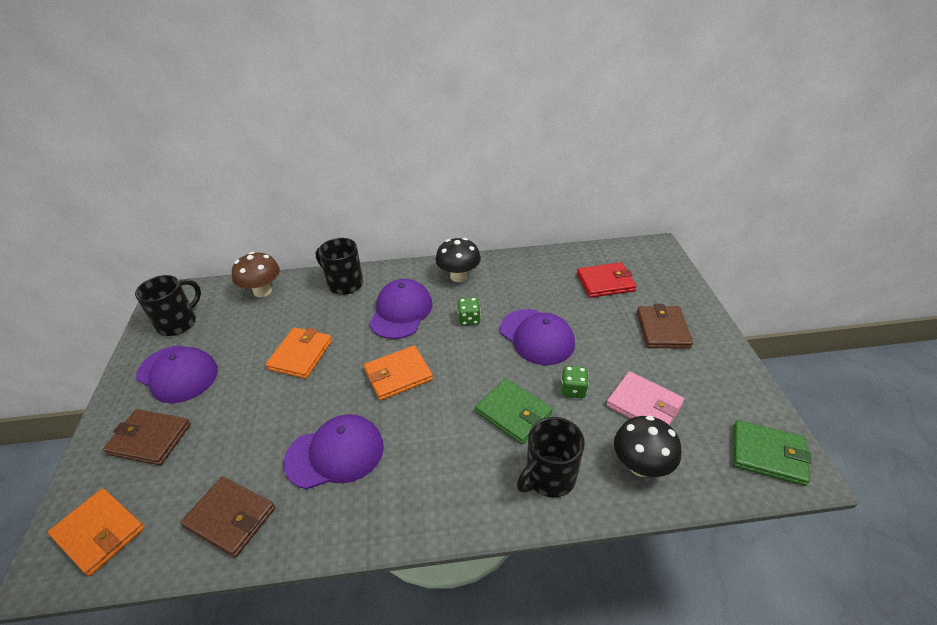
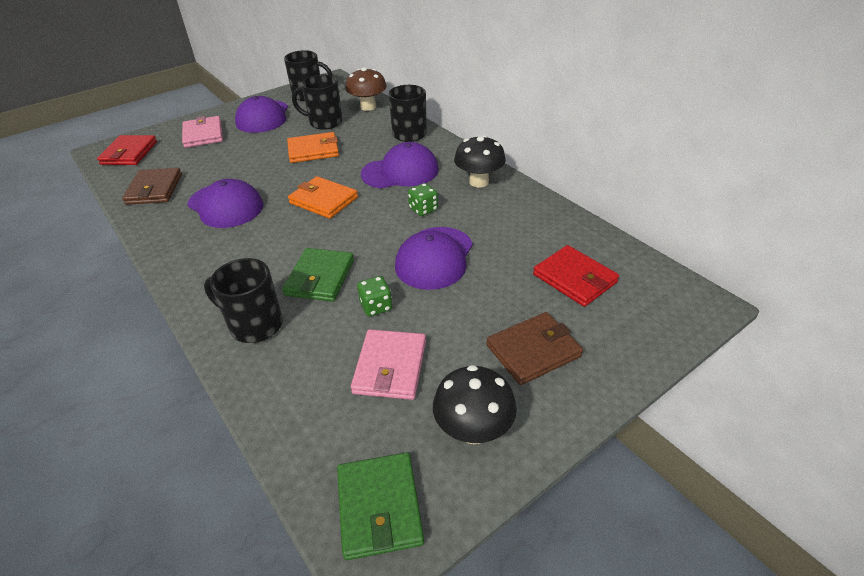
camera: 60 degrees right, 0 degrees up
orange wallet [48,488,145,576] -> red wallet [97,135,157,165]
brown wallet [103,409,191,466] -> pink wallet [182,116,223,148]
black mushroom [614,416,681,477] -> black mushroom moved to [433,365,517,444]
none -> black mug [292,75,343,130]

